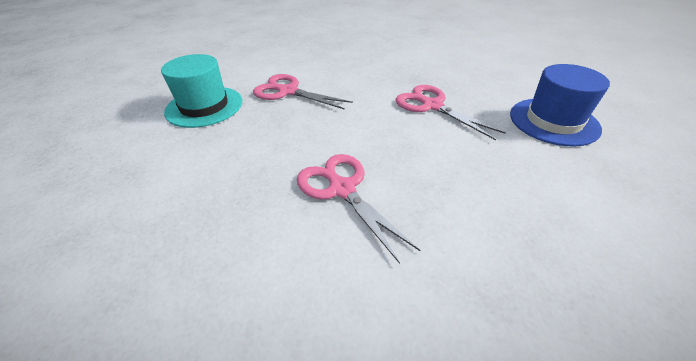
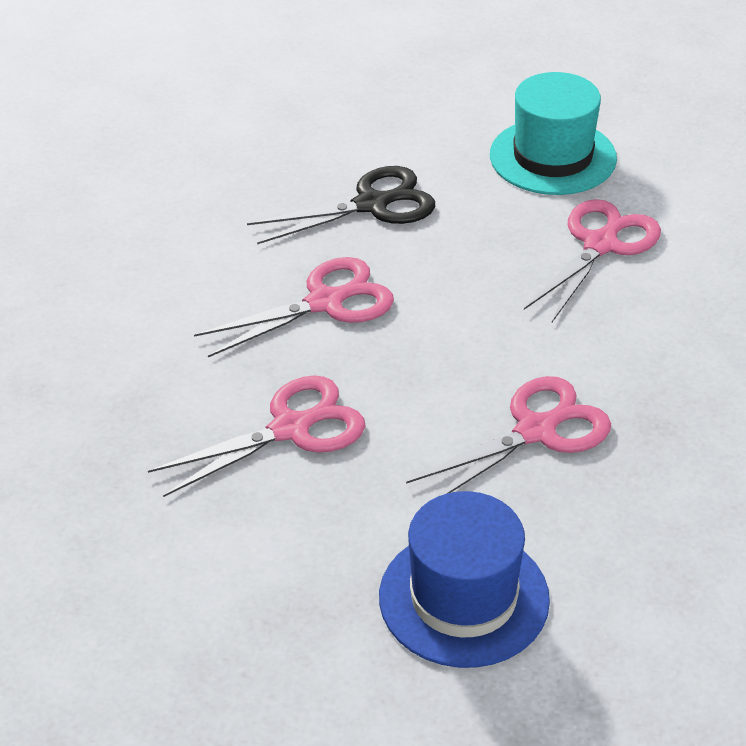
camera: 95 degrees right, 0 degrees up
none -> pink scissors [148,375,366,497]
none -> black scissors [247,166,435,244]

